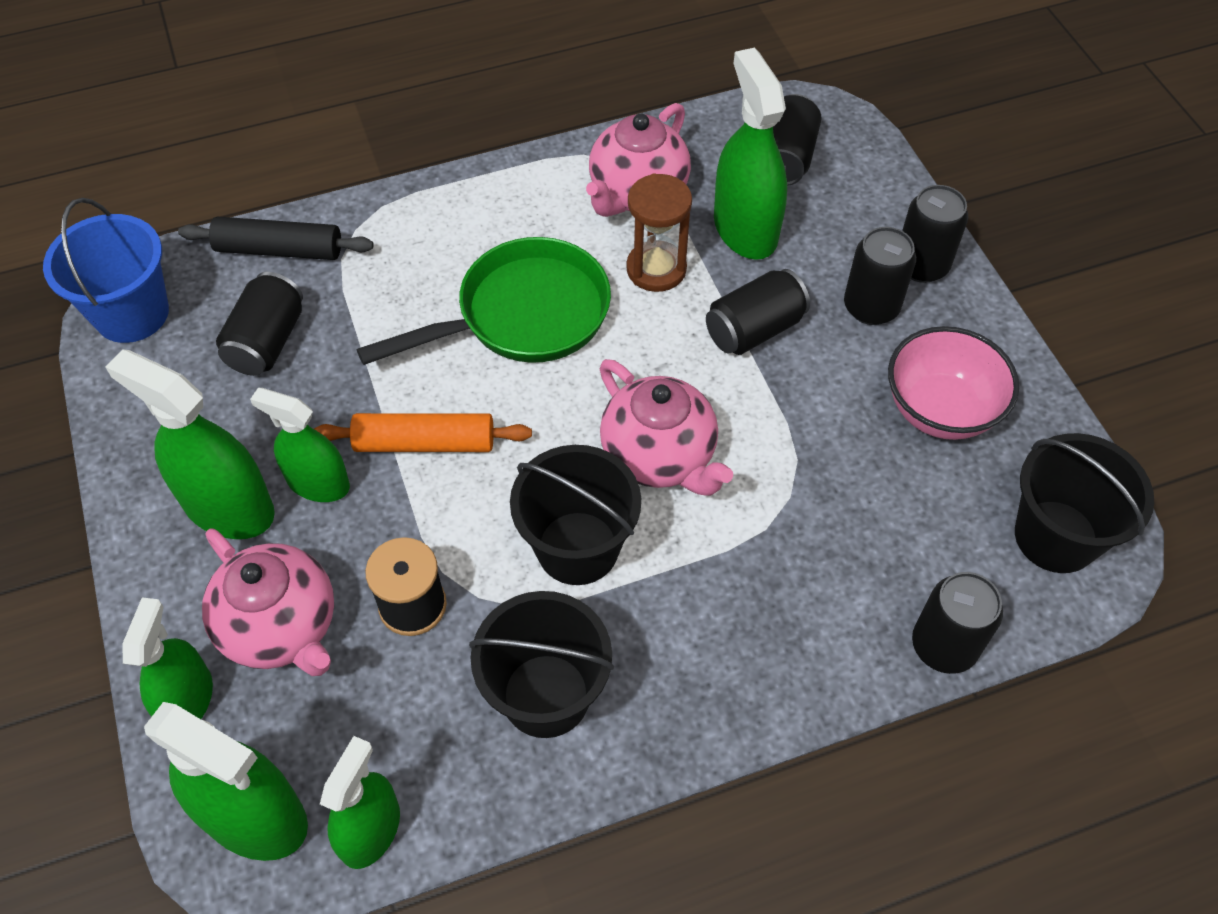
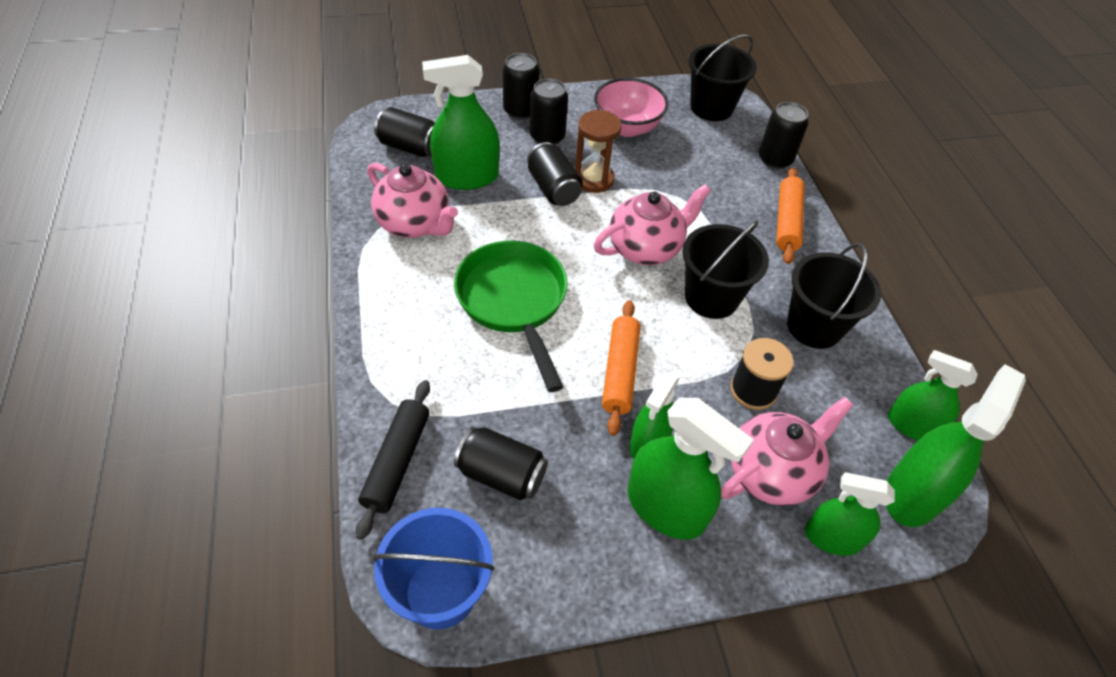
camera: 85 degrees left, 5 degrees down
green spray bottle [105,349,275,539] -> green spray bottle turned 90 degrees counterclockwise [628,398,754,540]
brown hourglass [626,173,692,292] -> brown hourglass moved to [575,110,622,193]
none -> orange rolling pin [776,168,805,264]

